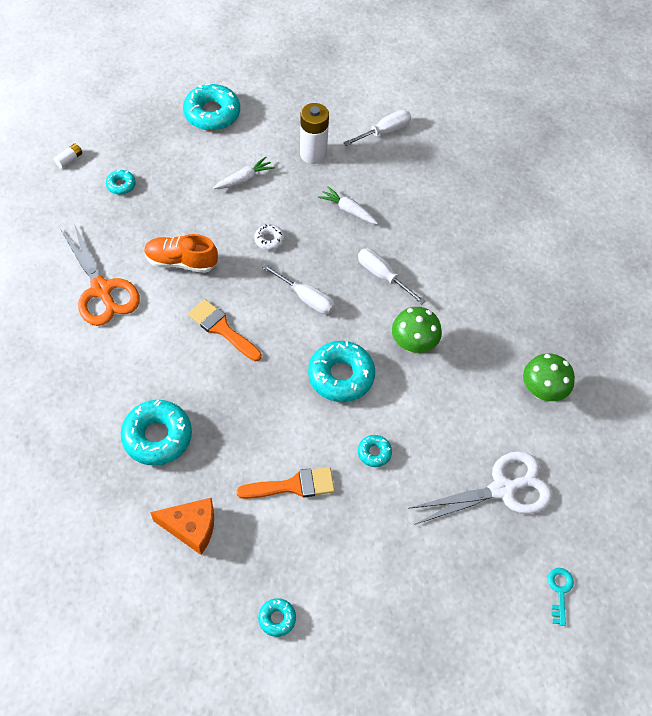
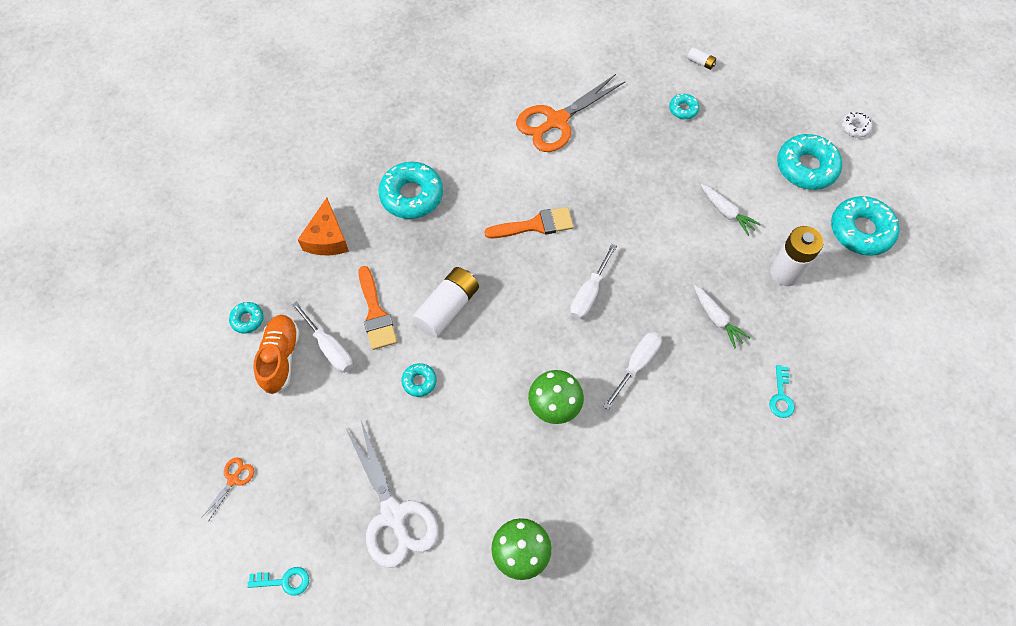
camera: 85 degrees right, 5 degrees up
orange shoe [144,234,218,273] -> orange shoe moved to [253,315,300,394]
orange brush [188,299,262,361] -> orange brush turned 45 degrees clockwise [484,207,574,238]
white donut [254,224,285,250] -> white donut moved to [841,111,872,138]
turquoise donut [308,341,375,402] -> turquoise donut moved to [831,196,899,256]
white carrot [318,186,378,224] -> white carrot turned 120 degrees clockwise [694,285,750,349]
white screwdriver [343,110,411,146] -> white screwdriver moved to [292,302,353,373]
none -> orange scissors [201,457,254,522]
none -> white battery [412,267,479,338]
none -> turquoise key [769,365,795,418]

